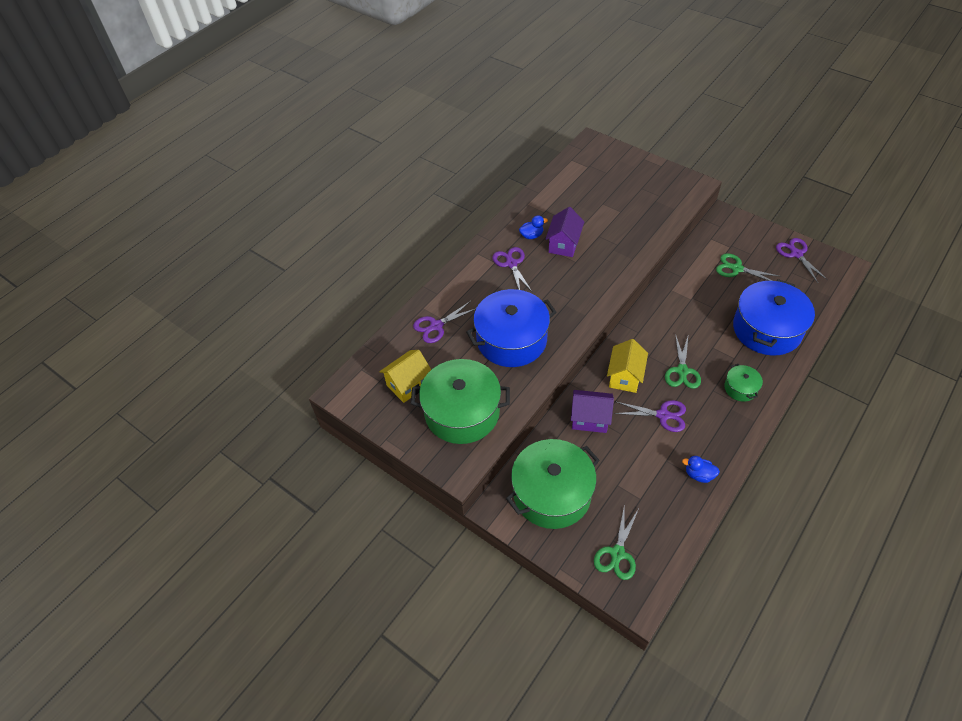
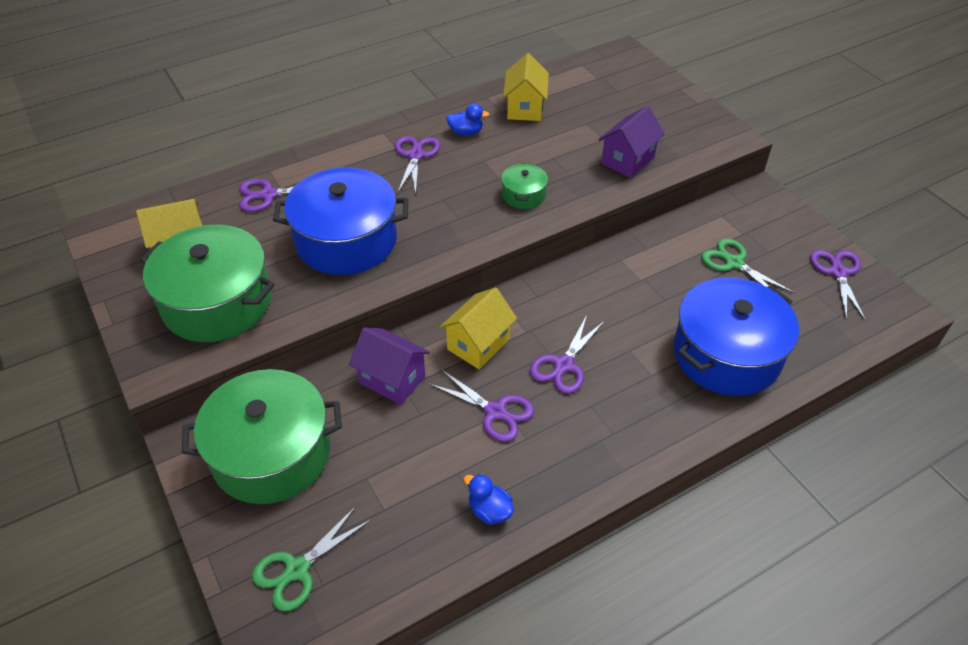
camera: 20 degrees right, 5 degrees down
purple house [545,207,584,257] -> purple house moved to [598,106,665,178]
green scissors [665,334,701,389] -> purple scissors [530,315,605,394]
green pot [724,364,763,402] -> green pot moved to [501,163,548,209]
none -> yellow house [503,53,549,121]

